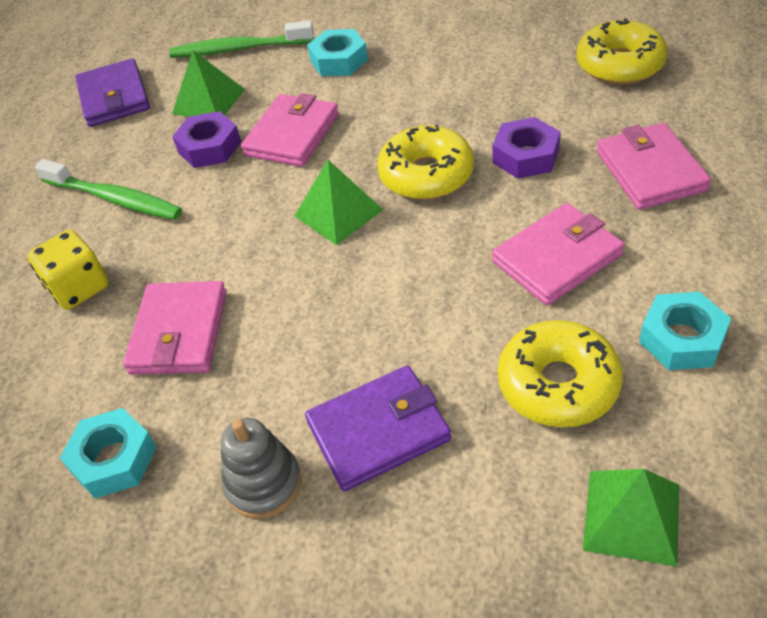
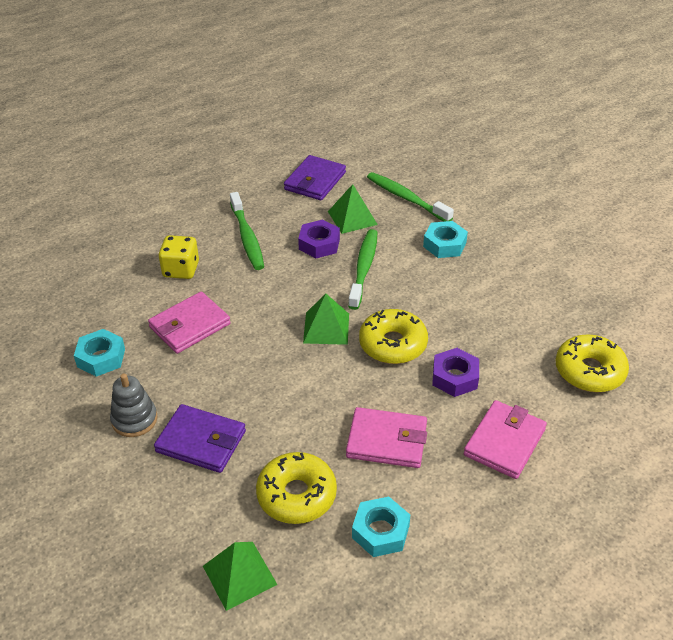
camera: 40 degrees right, 5 degrees down
pink wallet [241,93,339,167] -> green toothbrush [348,229,377,310]

